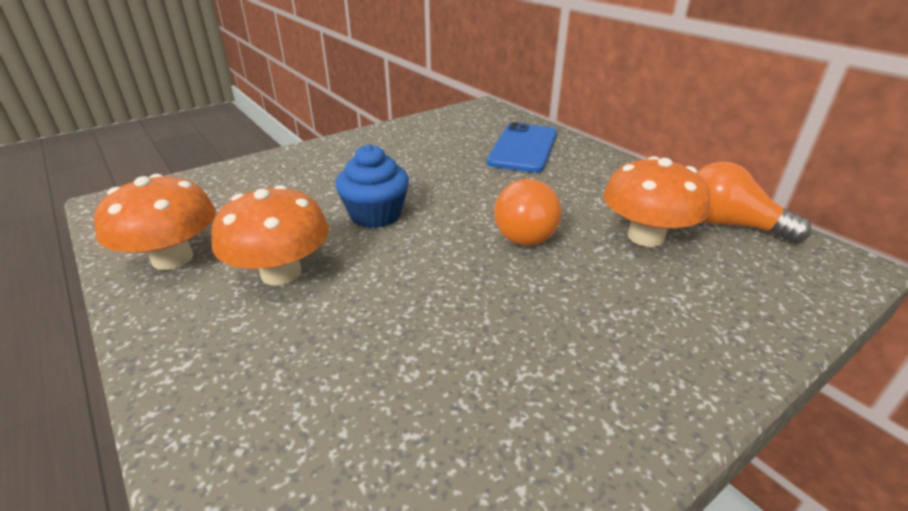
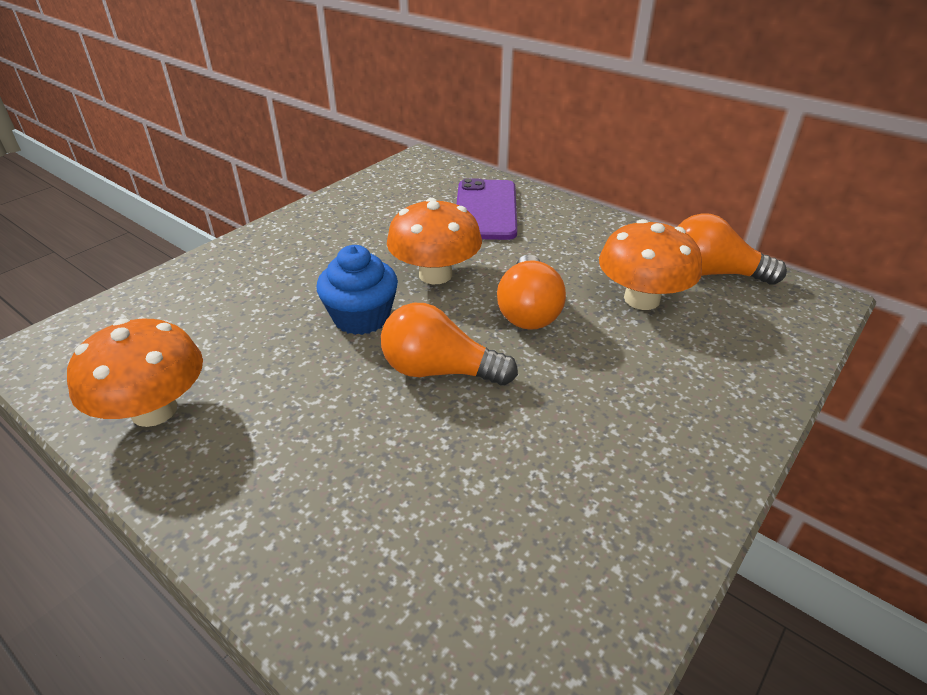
camera: 15 degrees left, 5 degrees up
orange mushroom [211,185,329,286] -> orange mushroom moved to [387,198,482,284]
blue phone [487,122,557,173] -> purple phone [457,178,517,240]
none -> orange light bulb [381,303,518,386]

